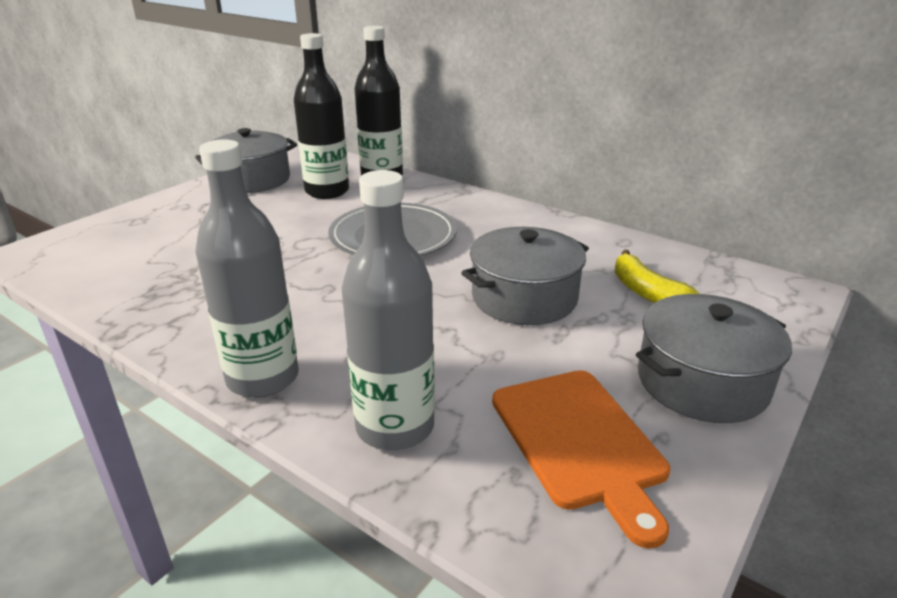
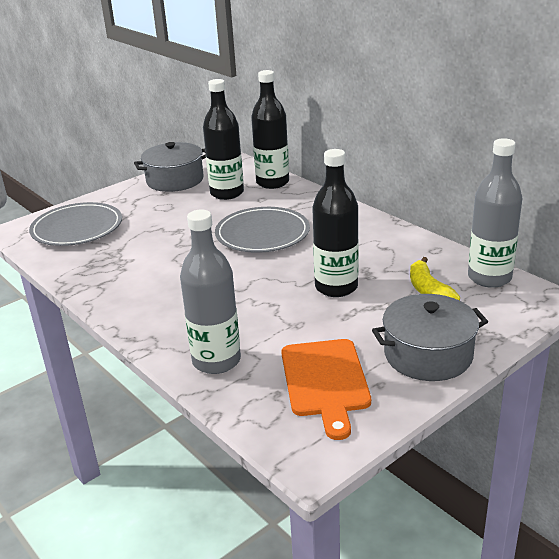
camera: 15 degrees right, 0 degrees up
grey bottle [195,139,299,398] -> grey bottle moved to [468,138,522,288]
grey pot [461,227,589,325] -> black bottle [312,149,359,297]
none -> grey plate [29,202,122,246]

